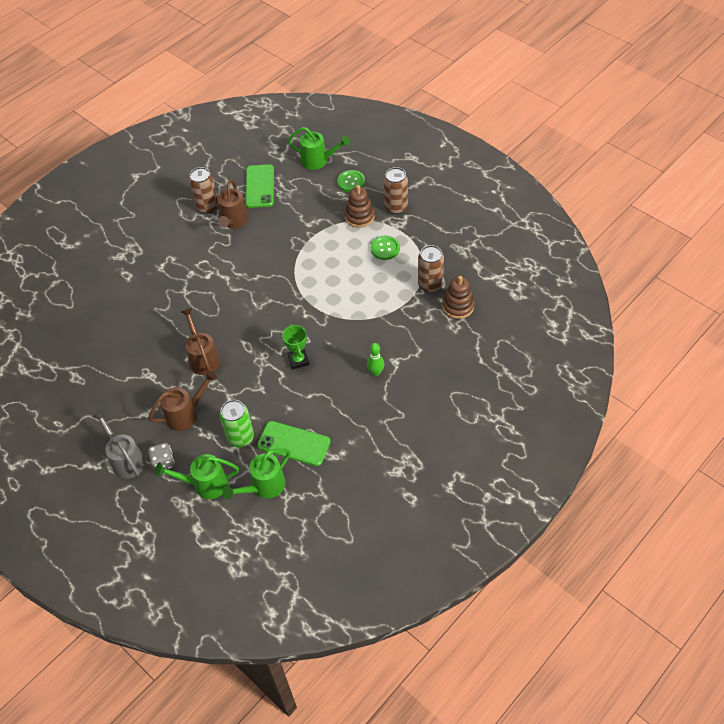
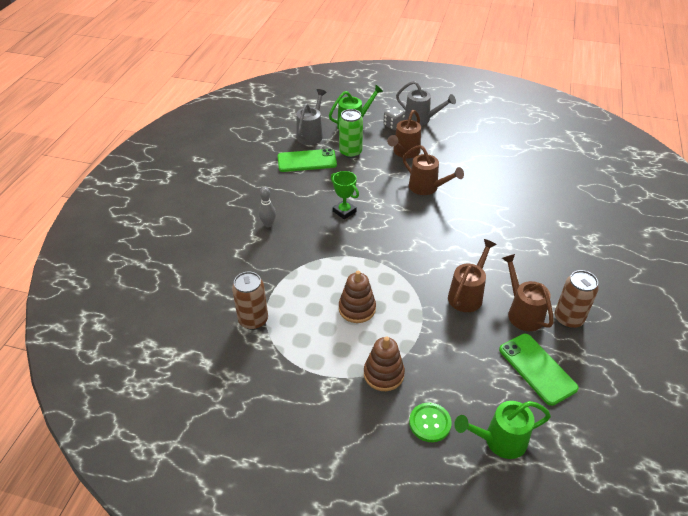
camera: 150 degrees right, 10 degrees down
green watering can [222,449,290,500] -> grey watering can [296,89,327,145]
green bowling pin [367,343,384,376] -> grey bowling pin [259,187,276,228]
green button [371,236,400,260] -> none
brown can [384,167,408,214] -> none
brown stacking toy [442,276,475,319] -> brown stacking toy moved to [339,271,376,323]
none -> brown watering can [448,239,497,312]

